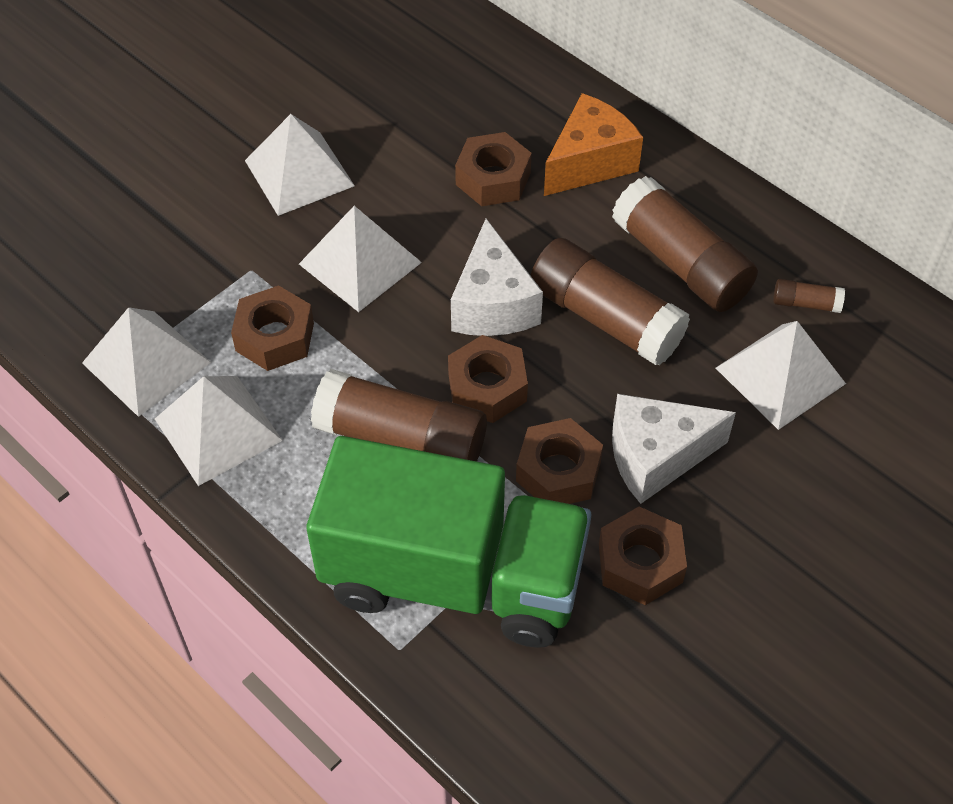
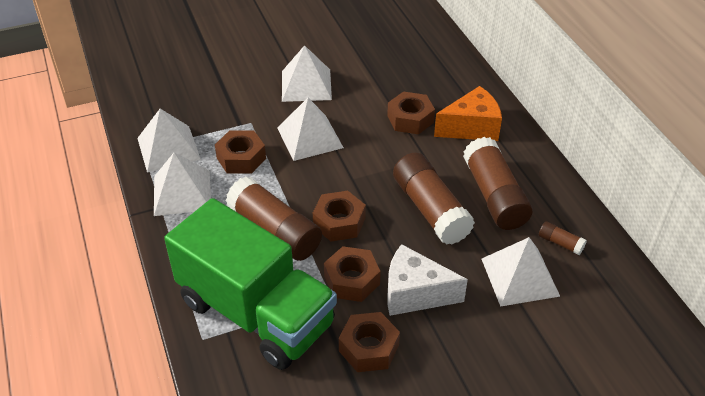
camera: 25 degrees right, 10 degrees down
white cheese [451,219,543,336] -> none

